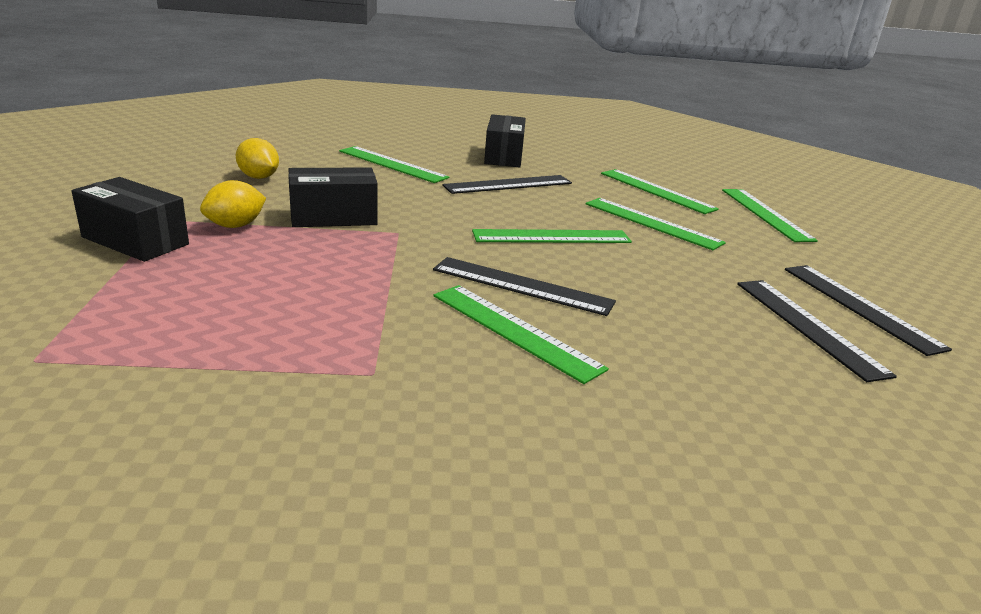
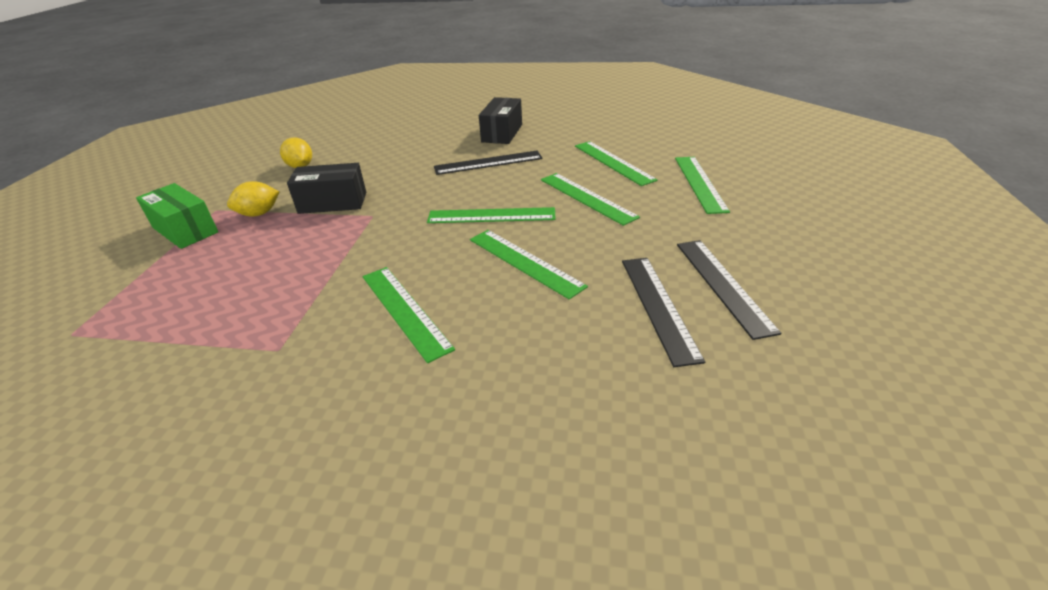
camera: 15 degrees right, 10 degrees up
black box [71,177,189,262] -> green box [136,183,218,249]
green ruler [339,146,449,183] -> green ruler moved to [470,230,588,299]
black ruler [433,257,616,316] -> none

